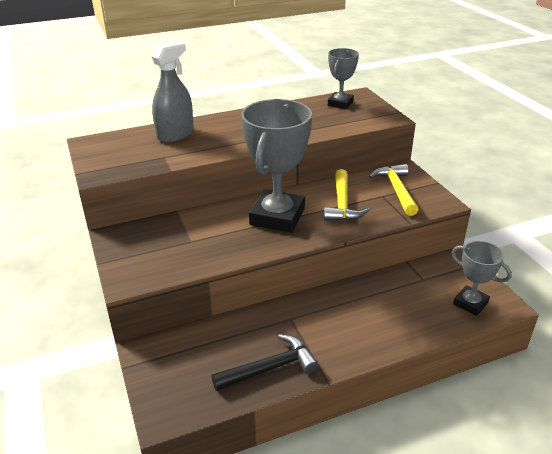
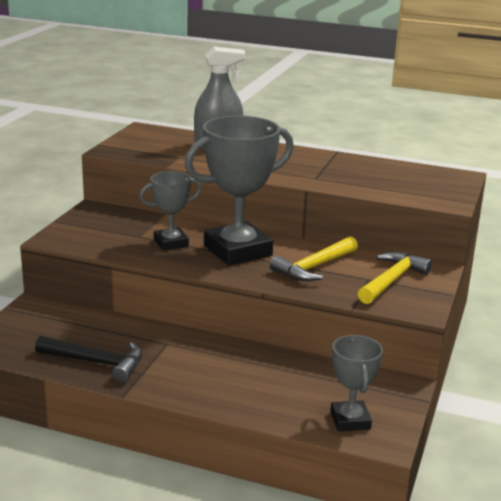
camera: 40 degrees right, 10 degrees down
grey trophy [328,48,359,109] -> grey trophy moved to [140,171,202,250]

